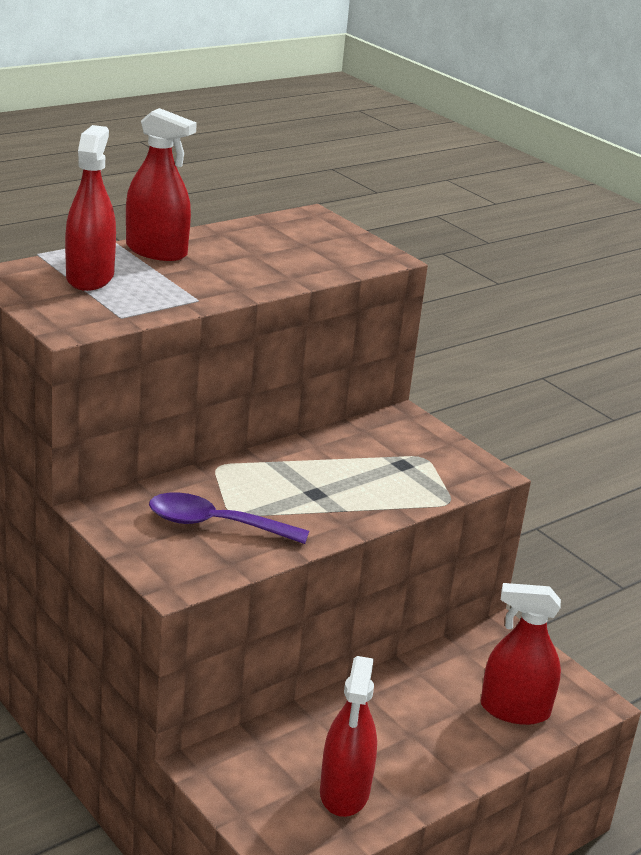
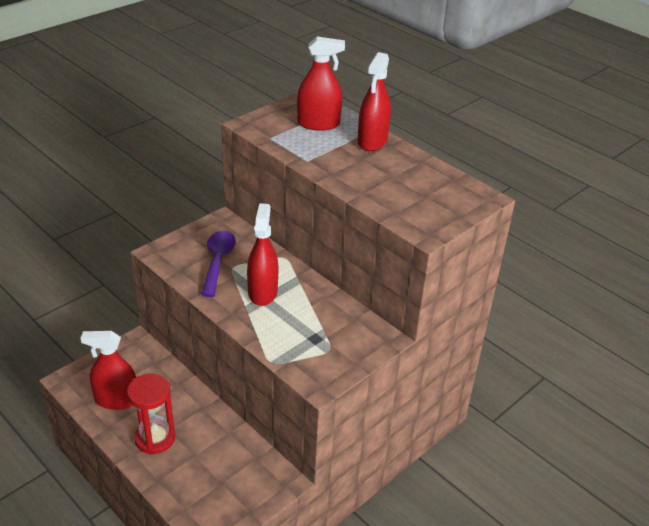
camera: 85 degrees right, 10 degrees up
red spray bottle [481,583,561,725] -> red spray bottle moved to [247,203,278,306]
none -> red hourglass [127,374,175,455]

